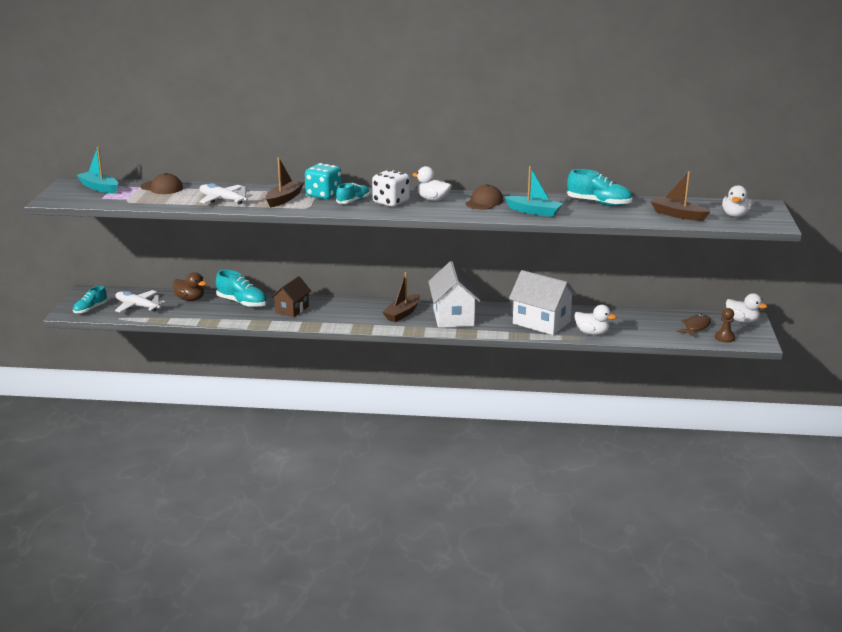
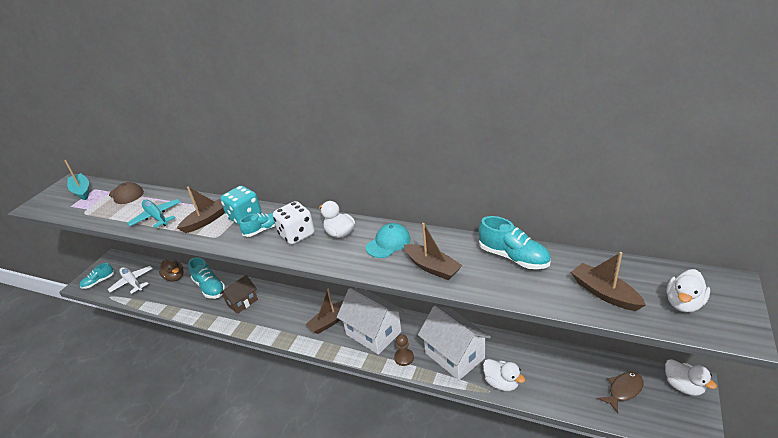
camera: 20 degrees right, 10 degrees up
white plane [199,183,253,205] -> turquoise plane [127,199,181,228]
white house [428,261,481,328] -> white house turned 60 degrees counterclockwise [337,288,404,355]
brown cap [465,184,503,210] -> turquoise cap [366,223,411,258]
turquoise boat [505,166,563,217] -> brown boat [404,223,463,280]
brown pawn [715,308,736,343] -> brown pawn moved to [394,334,414,366]

